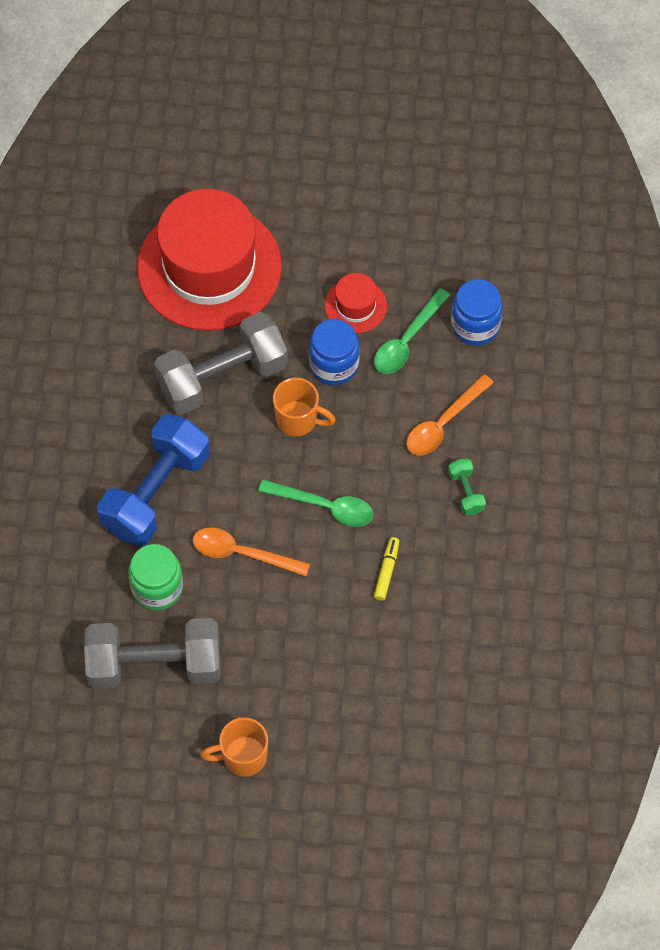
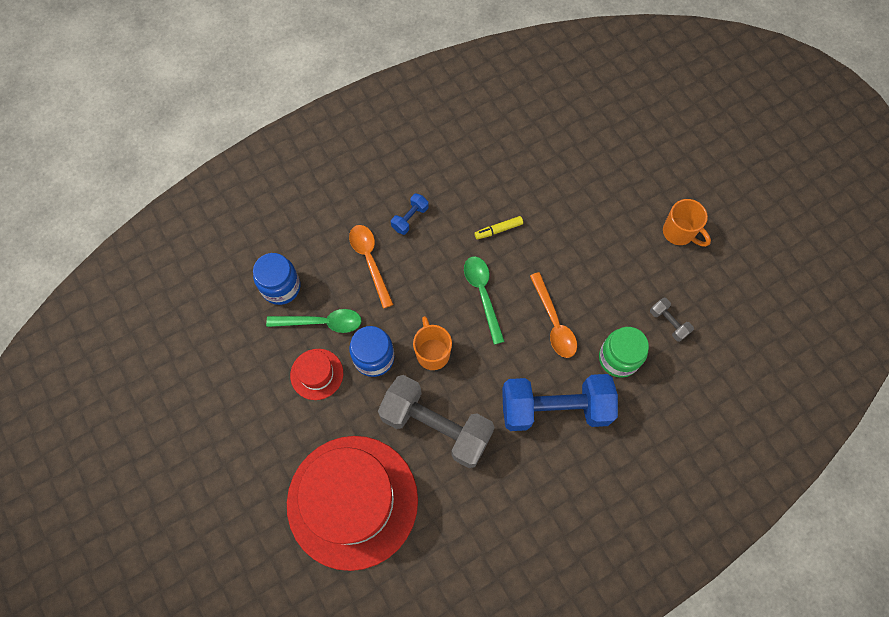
camera: 125 degrees left, 5 degrees up
grey dumbbell [84,618,220,689] -> grey dumbbell [650,298,694,342], size x0.42
orange spoon [406,374,494,456] -> orange spoon turned 120 degrees counterclockwise [349,225,394,308]
green dumbbell [448,459,486,515] -> blue dumbbell [391,193,429,235]

